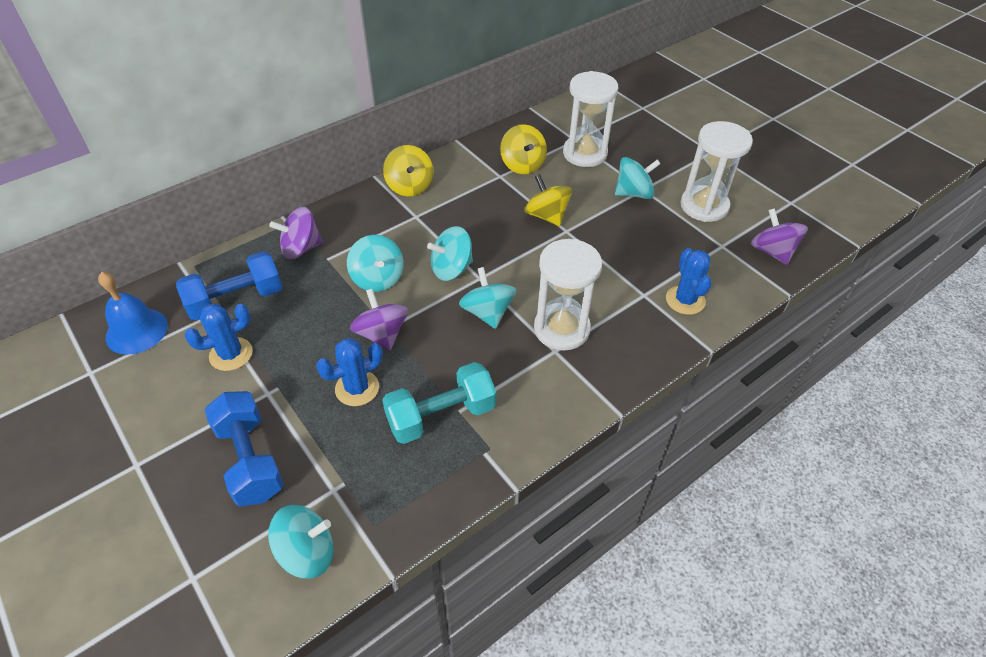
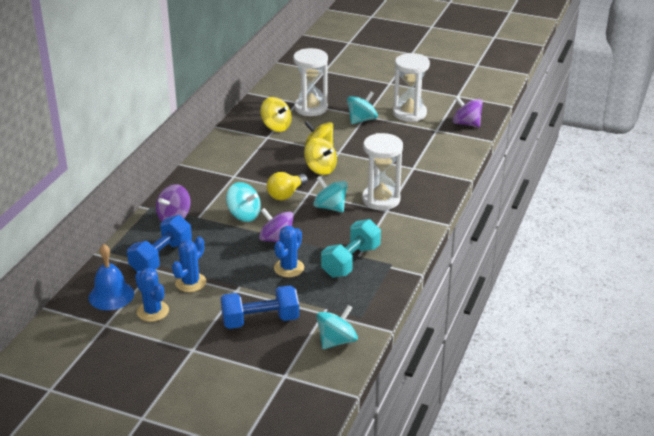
camera: 30 degrees left, 15 degrees down
blue dumbbell [205,391,284,506] -> blue dumbbell turned 45 degrees counterclockwise [220,285,299,329]
yellow spinning top [383,145,433,196] -> yellow spinning top moved to [304,138,337,175]
turquoise spinning top [427,226,473,281] -> yellow light bulb [267,172,308,200]
blue cactus [666,248,712,315] -> blue cactus moved to [135,268,169,322]

